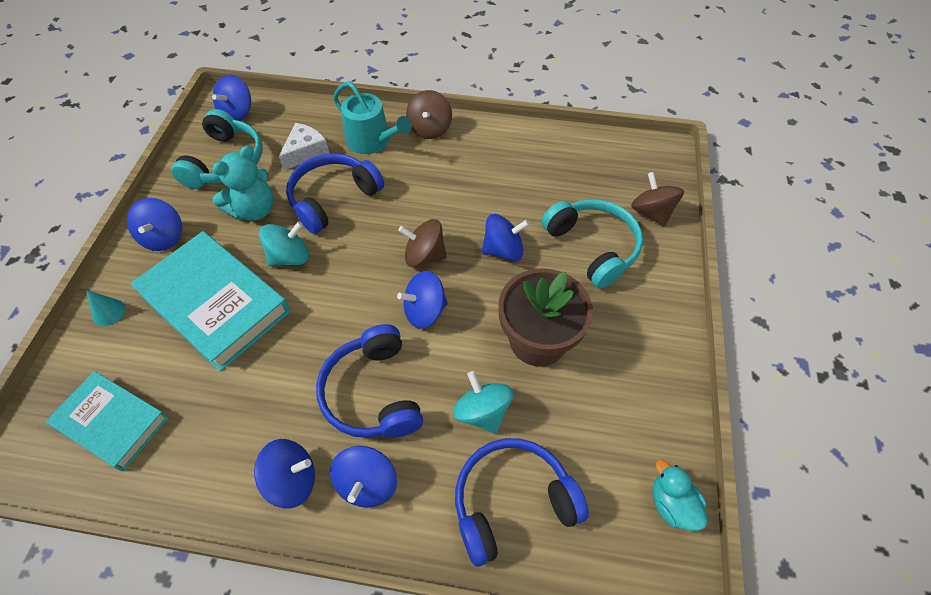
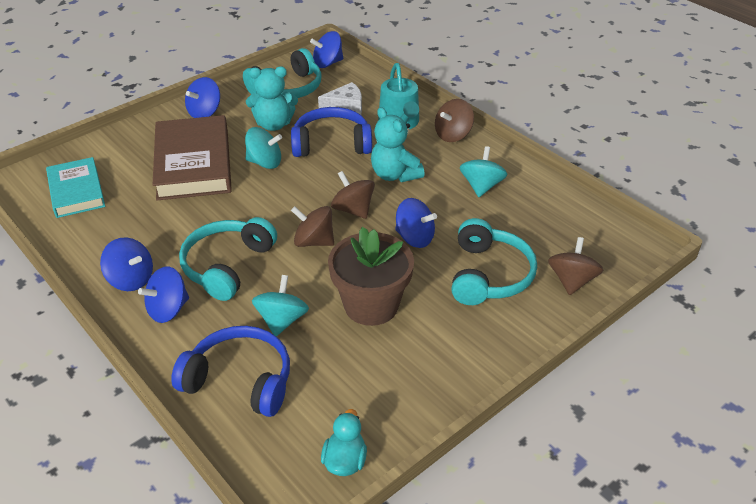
camera: 40 degrees right, 15 degrees down
turquoise cone [86,290,125,326] -> none
turquoise book [130,231,291,372] -> brown book [153,115,232,201]
blue headphones [316,324,423,438] -> turquoise headphones [179,217,277,301]
blue spinning top [397,271,448,329] -> brown spinning top [291,206,334,247]
none -> turquoise teddy bear [371,107,425,182]
none -> turquoise spinning top [460,146,508,197]

